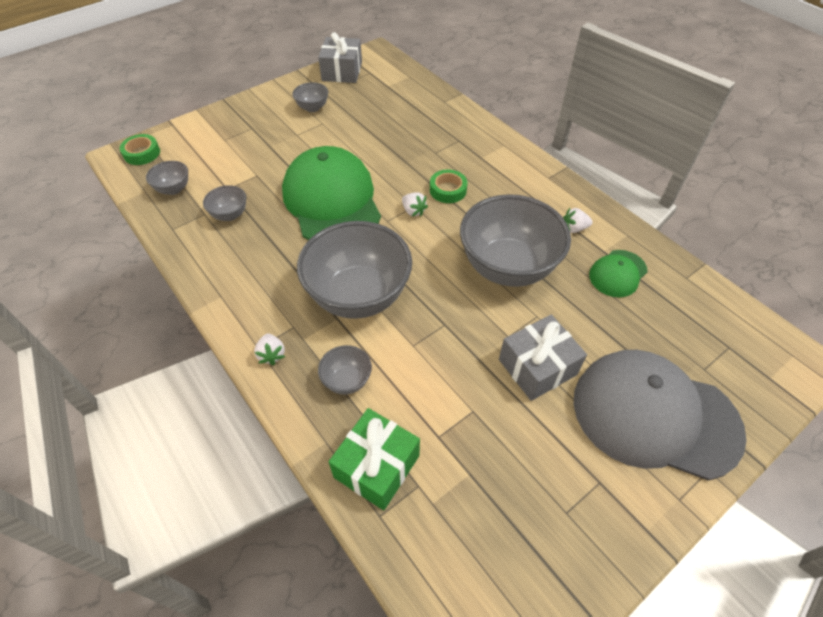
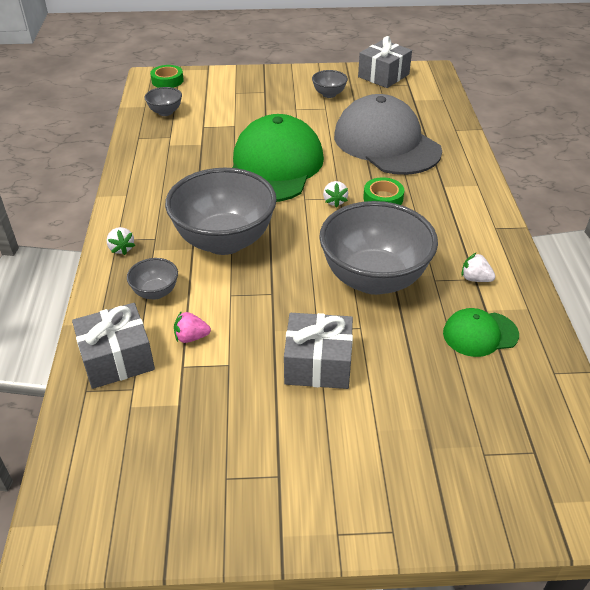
camera: 35 degrees right, 10 degrees down
grey bowl [203,185,246,221] -> none
white strawberry [254,334,285,365] -> white strawberry turned 45 degrees counterclockwise [106,227,135,255]
green gift [329,408,420,510] -> grey gift [72,303,155,389]
grey cap [574,350,747,481] -> grey cap moved to [334,94,442,175]
none -> pink strawberry [174,311,211,343]

